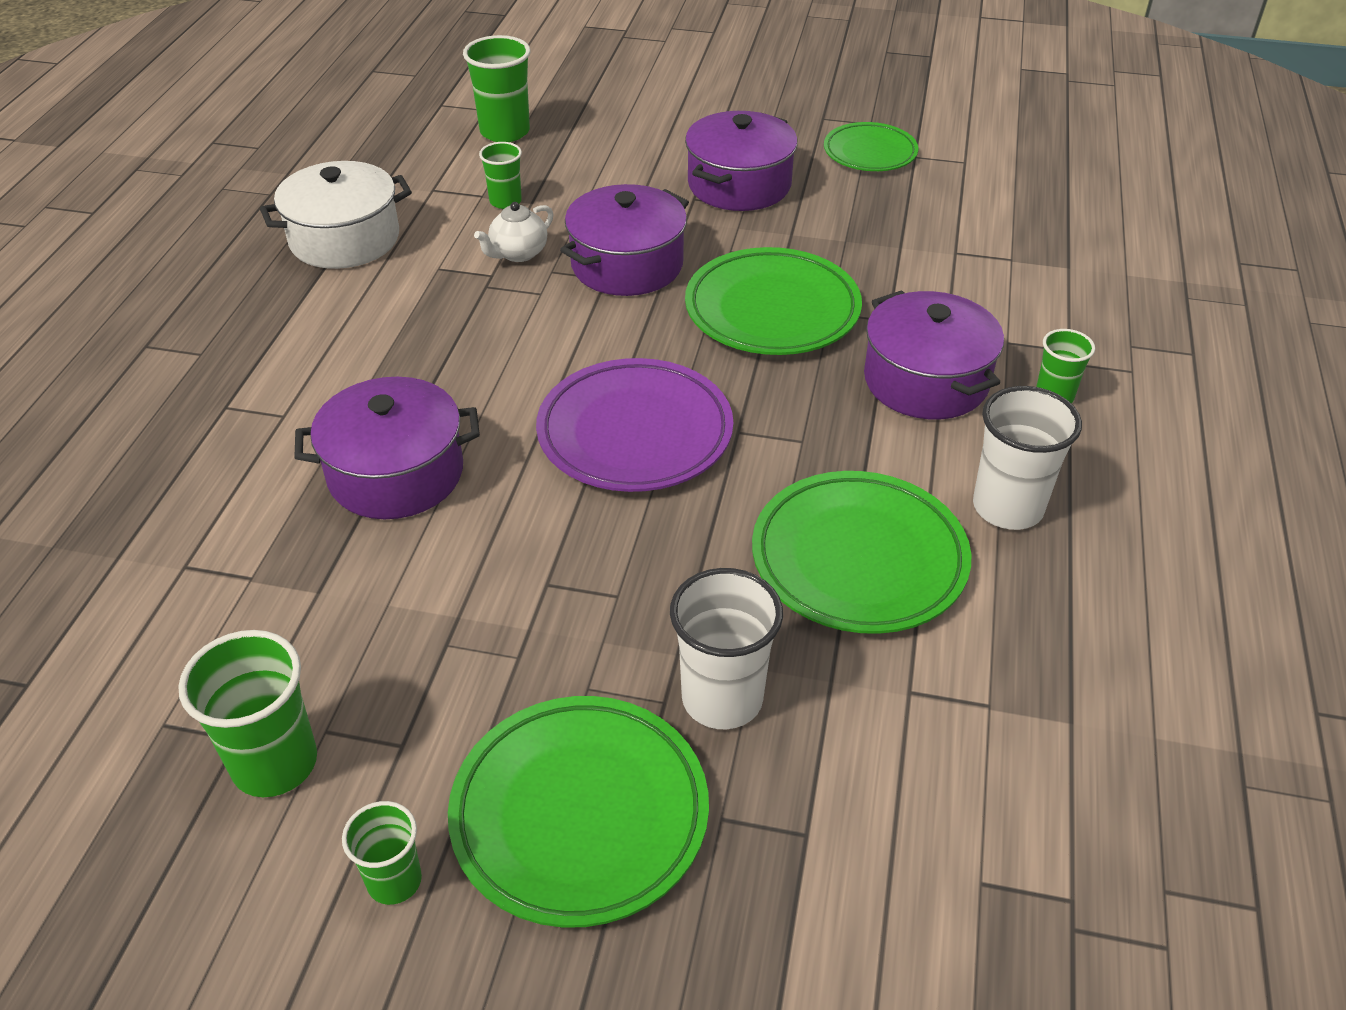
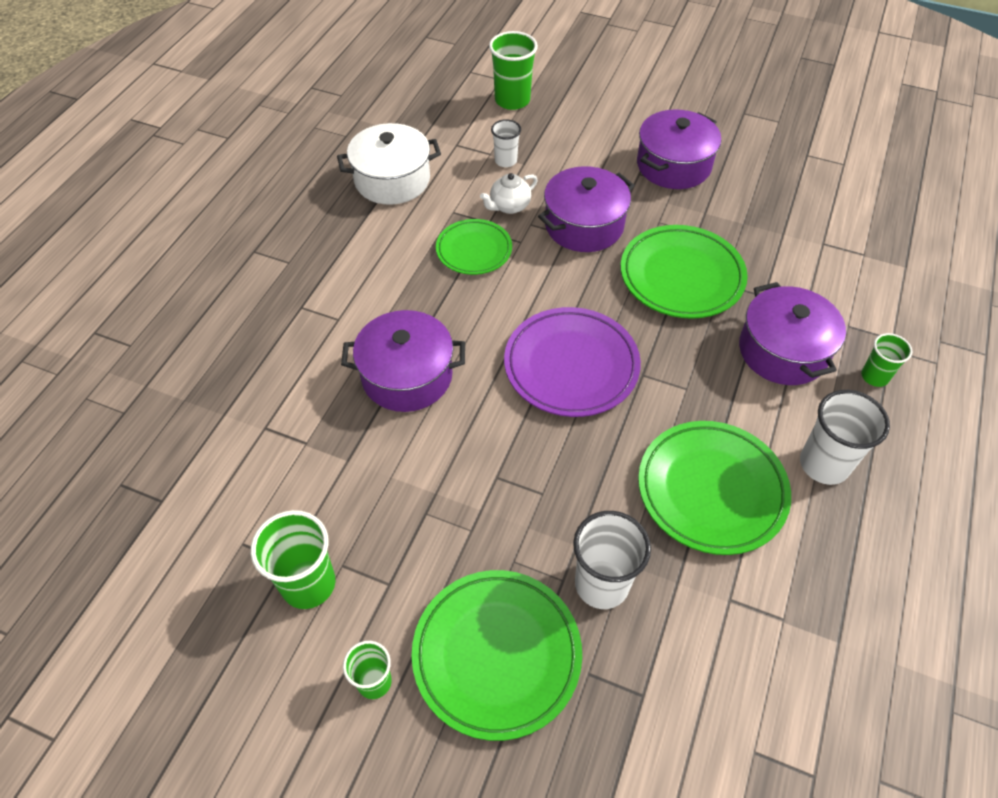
camera: 10 degrees right, 10 degrees up
green cup [479,142,522,209] -> white cup [491,119,521,167]
green plate [824,122,919,171] -> green plate moved to [436,219,512,275]

